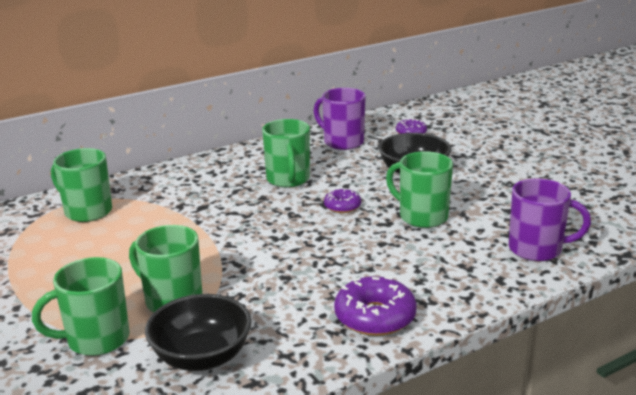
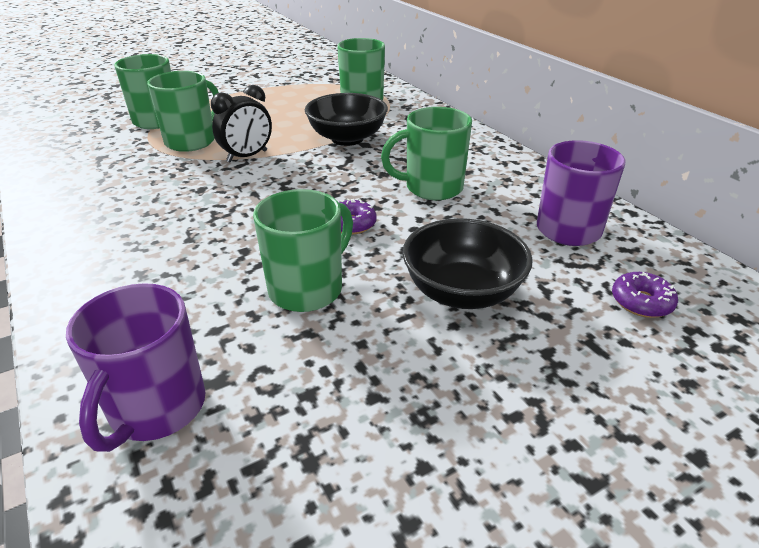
camera: 90 degrees right, 10 degrees up
black bowl [145,294,251,371] -> black bowl moved to [305,93,388,146]
purple donut [334,276,417,336] -> none
none -> black clock [211,85,272,162]

